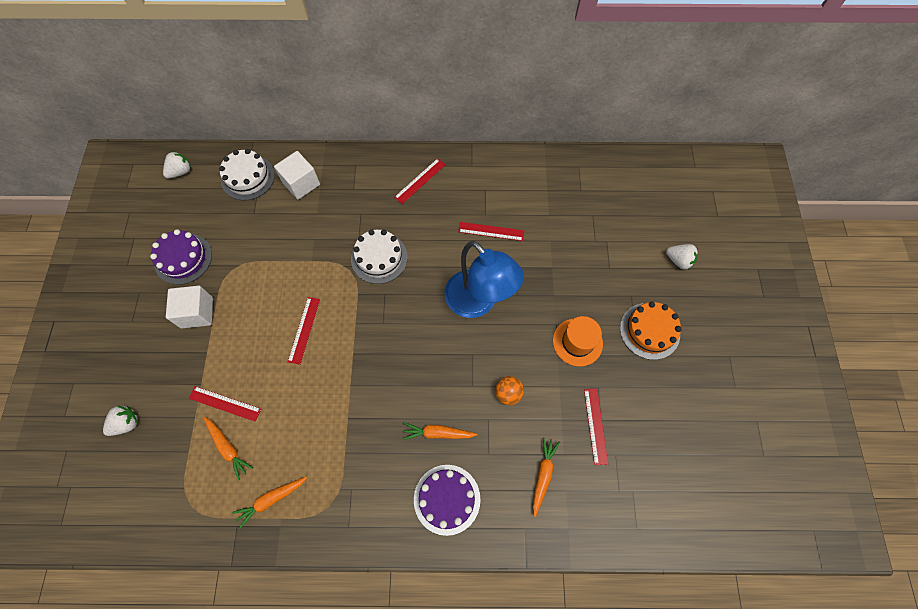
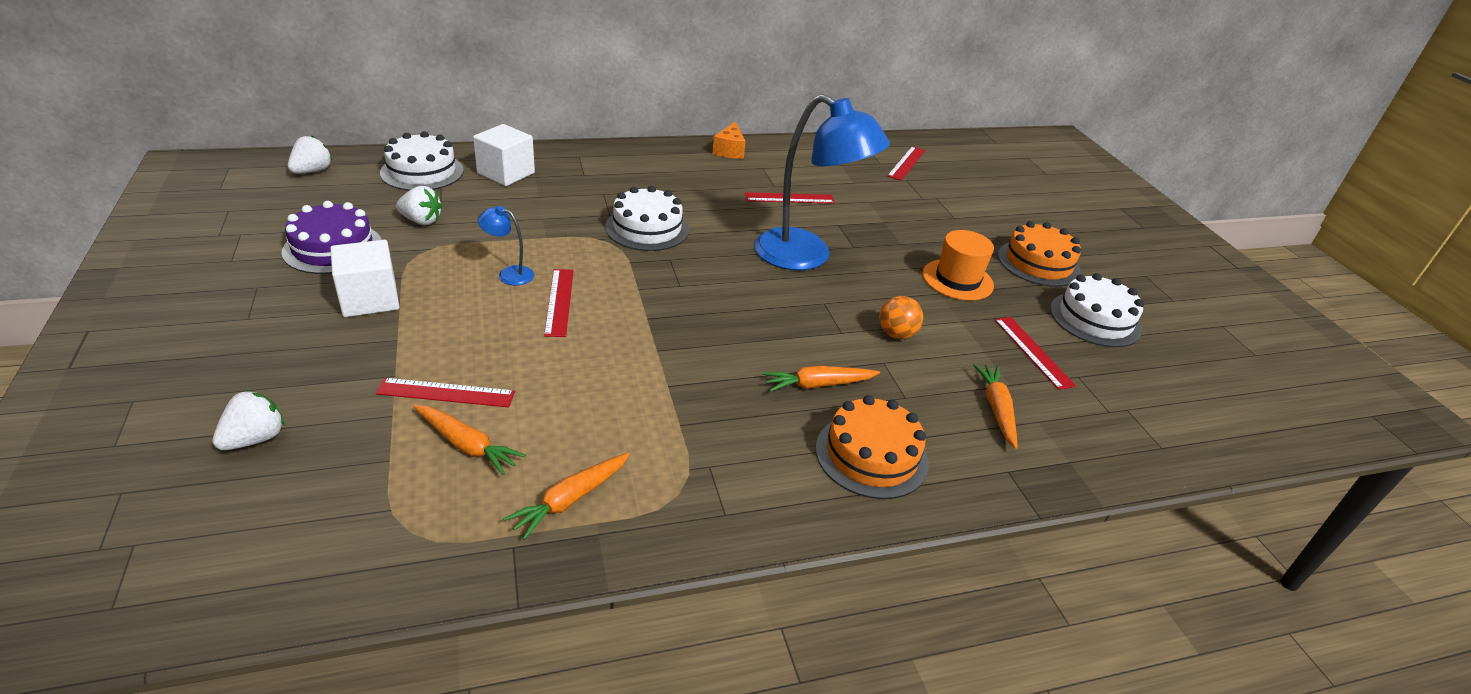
camera: 20 degrees left, 30 degrees down
red ruler [394,158,446,204] -> red ruler moved to [887,146,925,181]
purple cake [414,465,481,536] -> orange cake [816,395,929,499]
white strawberry [666,244,698,270] -> white strawberry moved to [396,186,442,225]
none -> blue lamp [478,206,534,285]
none -> orange cheese [712,122,746,159]
none -> white cake [1050,273,1144,347]

